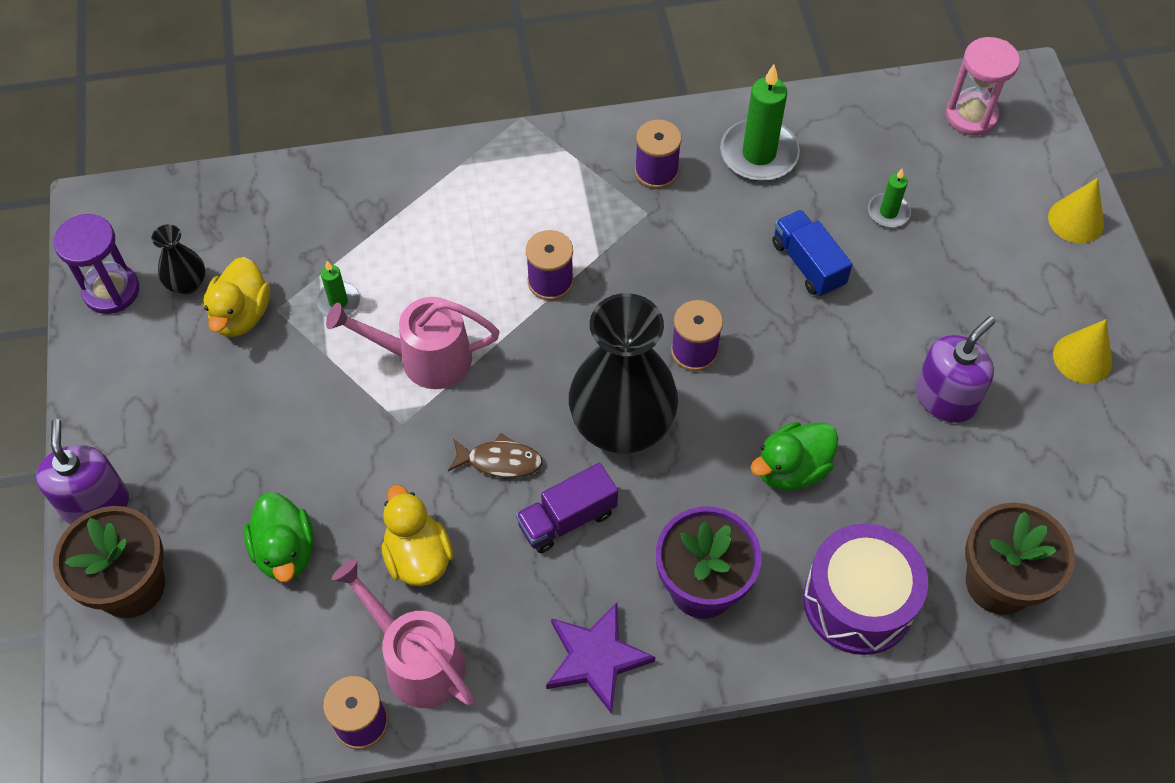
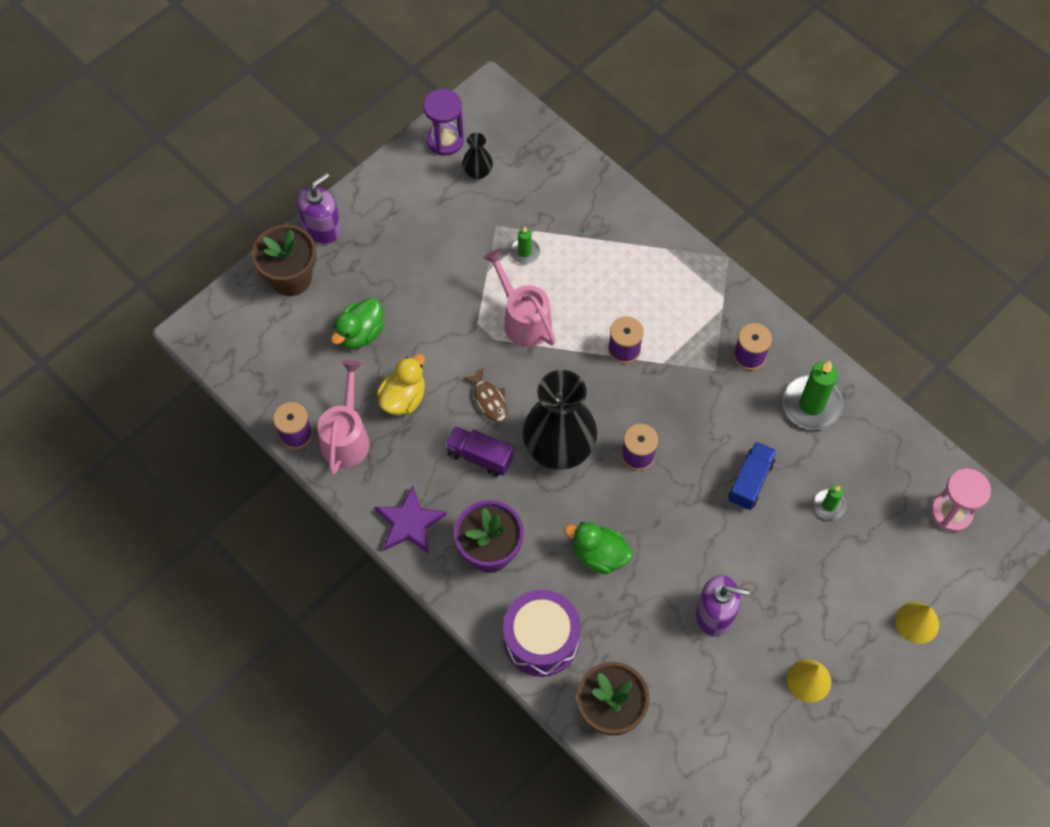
camera: 55 degrees right, 5 degrees up
yellow duck [203,257,270,337] -> none

